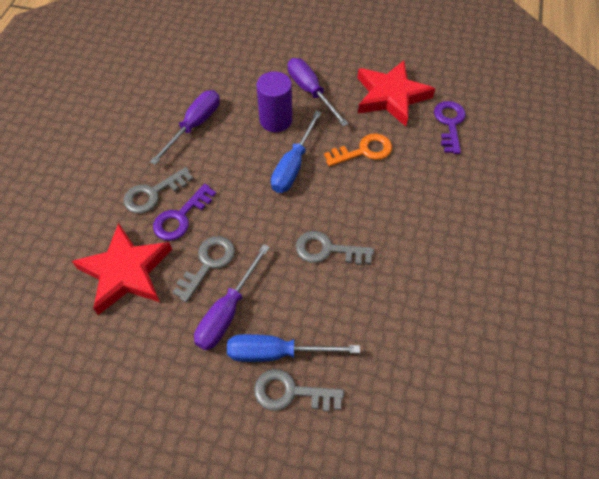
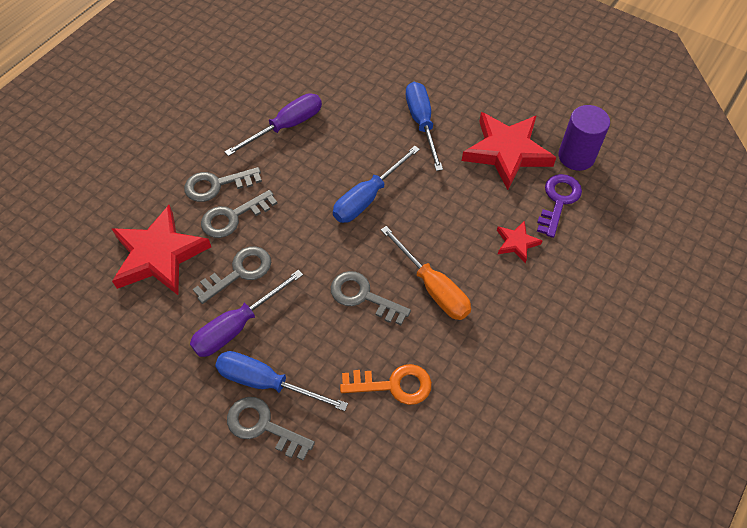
camera: 20 degrees right, 0 degrees up
purple key [153,184,216,241] -> grey key [201,190,277,238]
purple cylinder [257,72,292,132] -> purple cylinder moved to [559,105,610,171]
purple screwdriver [288,58,349,127] -> blue screwdriver [406,82,443,171]
orange key [324,134,392,167] -> orange key moved to [340,364,432,405]
none -> orange screwdriver [381,226,471,320]
none -> red star [497,220,543,263]

